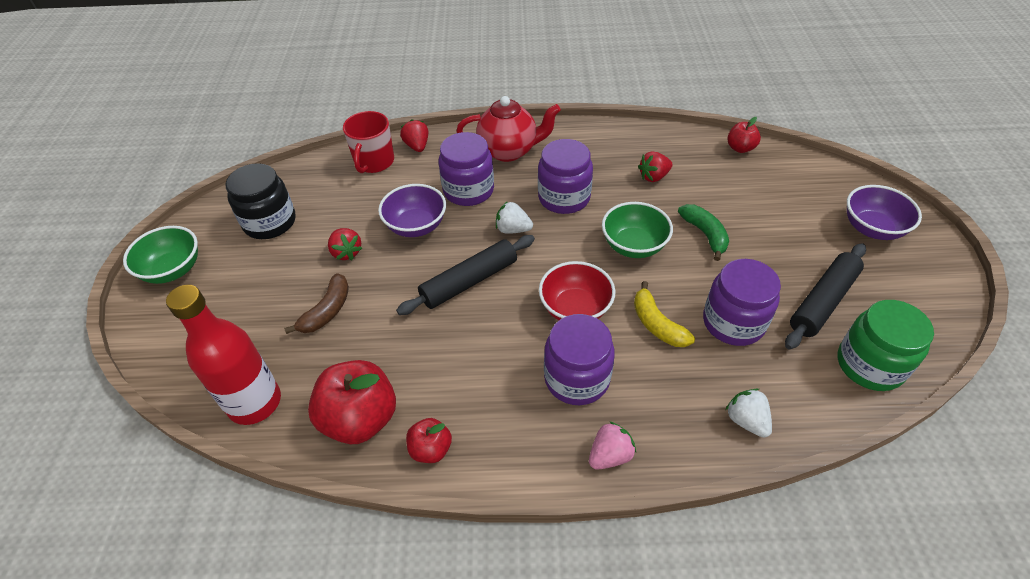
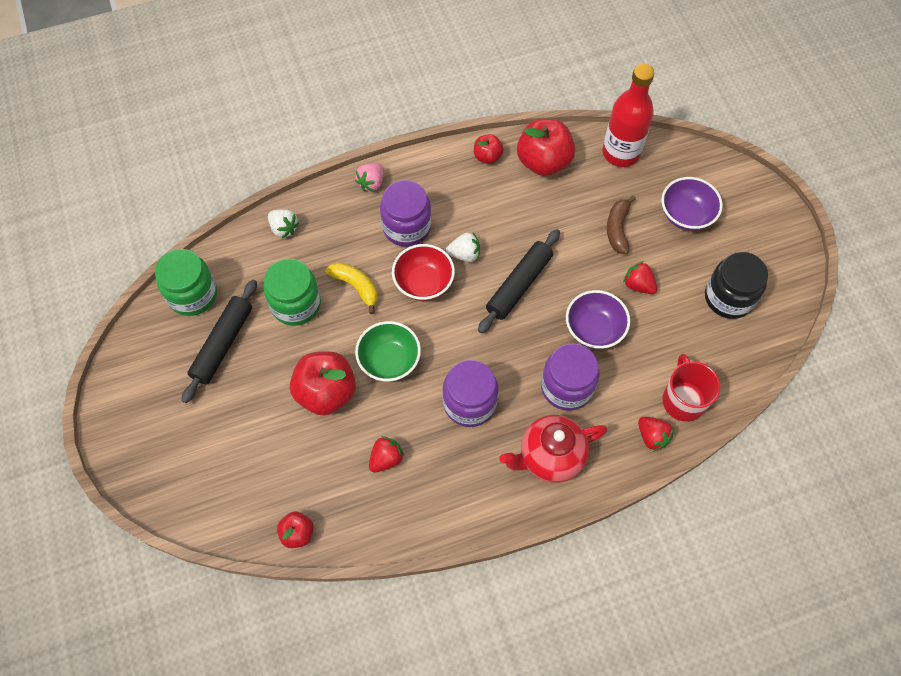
camera: 160 degrees right, 15 degrees up
green bowl [123,226,198,284] -> none
white strawberry [496,201,533,234] -> white strawberry moved to [446,233,480,262]
green banana [678,204,729,261] -> red apple [290,351,356,416]
purple jar [703,259,781,346] -> green jar [264,259,321,326]
purple bowl [847,185,922,240] -> purple bowl moved to [661,177,723,231]

